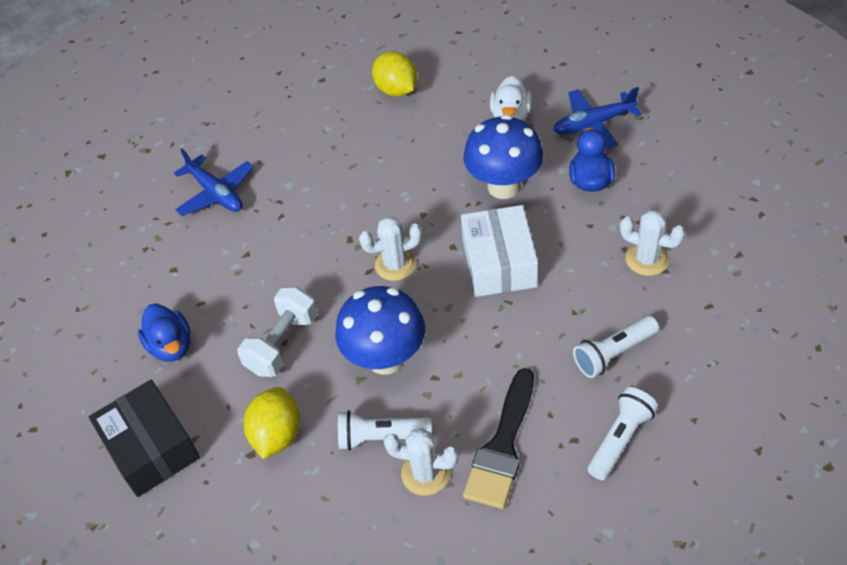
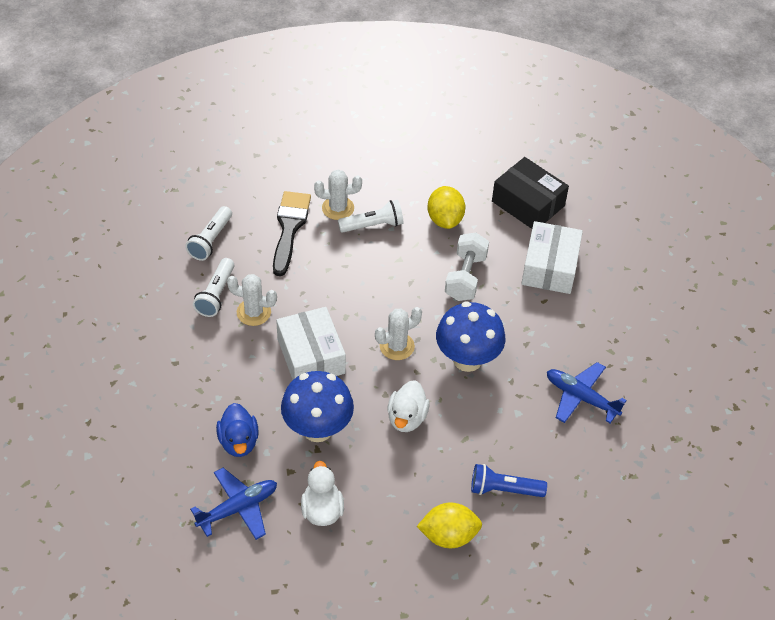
camera: 160 degrees right, 0 degrees up
blue duck [138,303,191,362] -> white box [521,221,583,294]
blue mushroom [335,286,425,375] -> blue mushroom moved to [436,302,505,372]
yellow lemon [372,51,417,97] -> yellow lemon turned 45 degrees counterclockwise [417,502,482,548]
white flashlight [573,316,659,378] -> white flashlight turned 150 degrees clockwise [193,258,234,317]
white cactus [620,210,685,276] -> white cactus moved to [227,274,277,326]
none -> white duck [387,380,430,432]
none -> blue flashlight [471,464,547,497]

